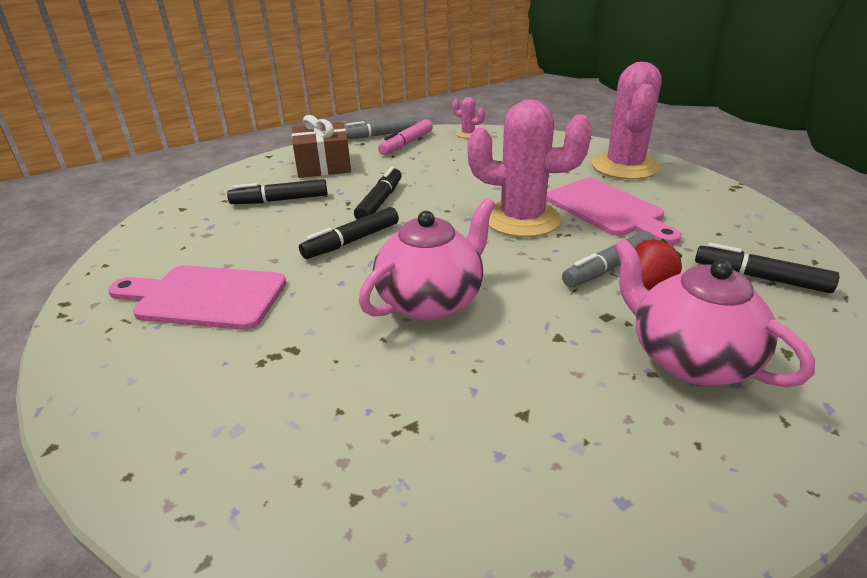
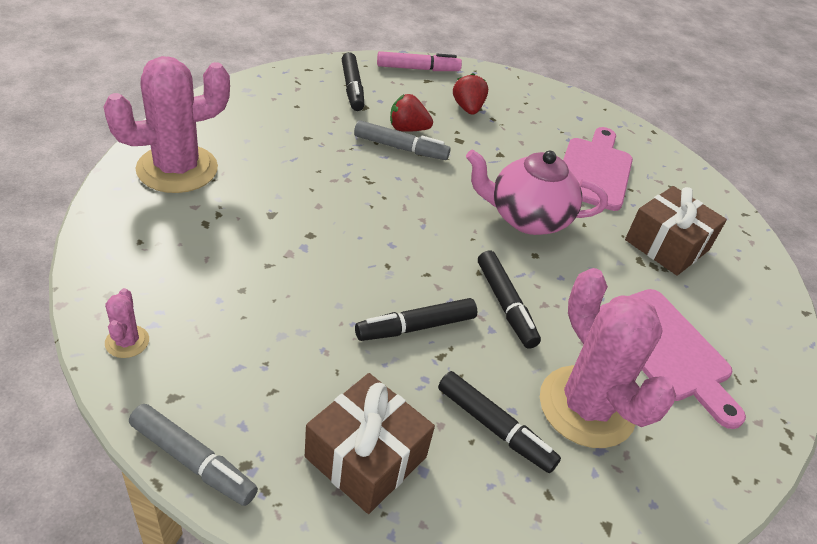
camera: 135 degrees left, 10 degrees up
black marker [299,207,399,259] -> black marker turned 60 degrees clockwise [478,251,541,349]
pink marker [378,119,433,155] -> pink marker moved to [377,51,462,71]
pink cactus [468,99,592,237] -> pink cactus moved to [540,268,676,448]
pink cutting board [546,178,682,245] -> pink cutting board moved to [563,127,633,211]
pink teapot [614,239,815,387] -> red strawberry [453,73,488,115]
none -> brown gift [625,186,727,276]

